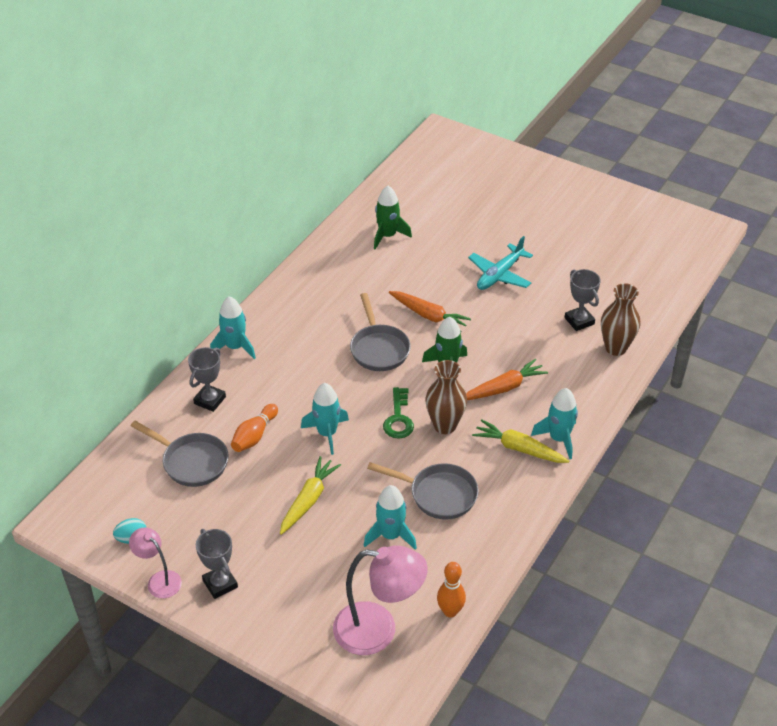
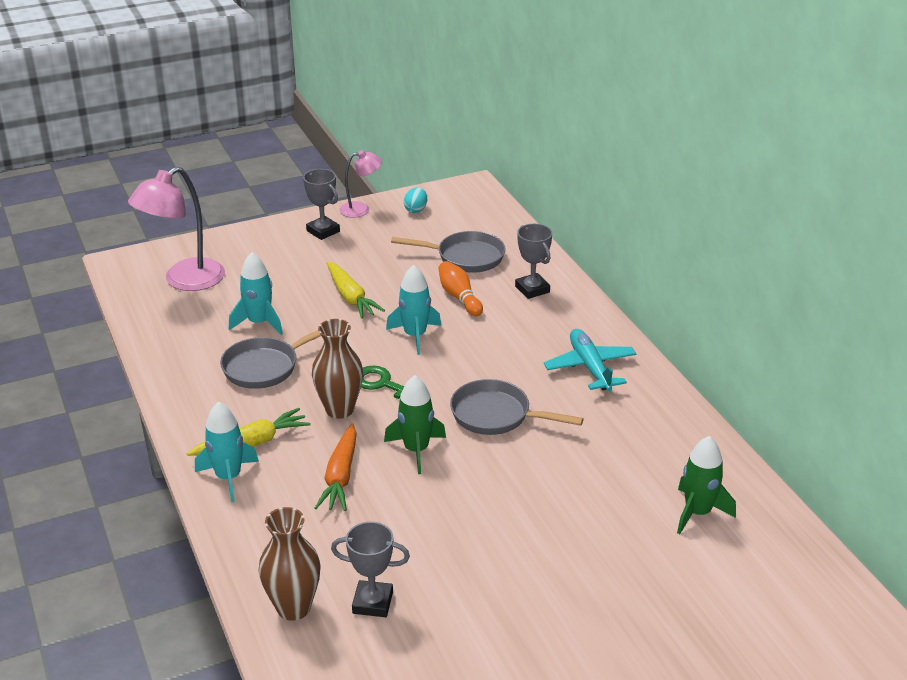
camera: 125 degrees right, 10 degrees down
grey pan [131,421,229,487] -> grey pan turned 150 degrees counterclockwise [391,231,505,273]
grey trophy [196,529,238,599] -> grey trophy turned 45 degrees clockwise [303,169,340,240]
turquoise rocket [210,296,256,359] -> none
orange carrot [389,291,471,332] -> none
orange bowling pin [437,562,466,618] -> none
turquoise plane [468,236,533,290] -> turquoise plane moved to [544,329,636,391]

